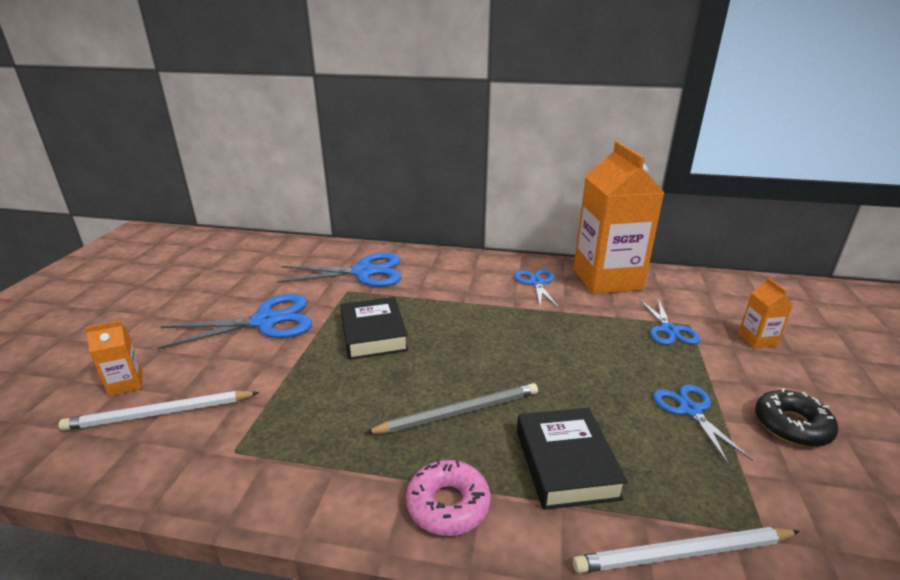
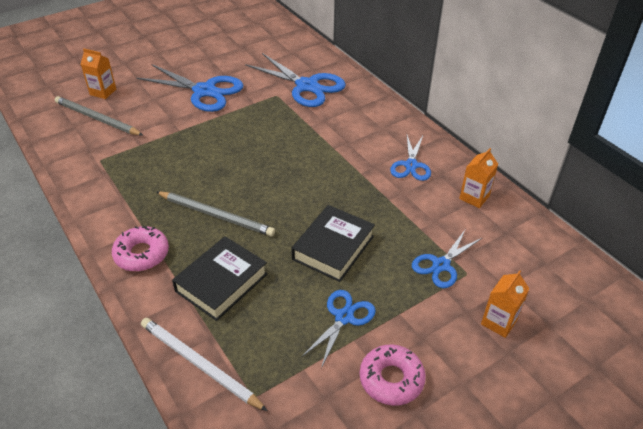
camera: 45 degrees right, 15 degrees up
white pencil [59,391,259,431] -> grey pencil [55,96,143,136]
black book [340,297,408,360] -> black book moved to [291,205,375,282]
blue scissors [514,270,559,308] -> blue scissors turned 150 degrees clockwise [390,135,431,181]
orange carton [574,141,665,294] -> orange carton [459,148,498,208], size x0.41
black donut [755,388,838,447] -> pink donut [360,344,426,406]

